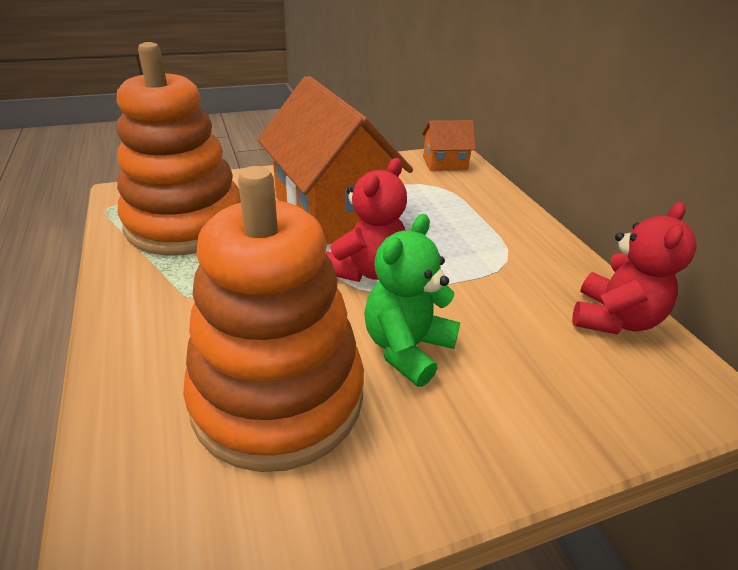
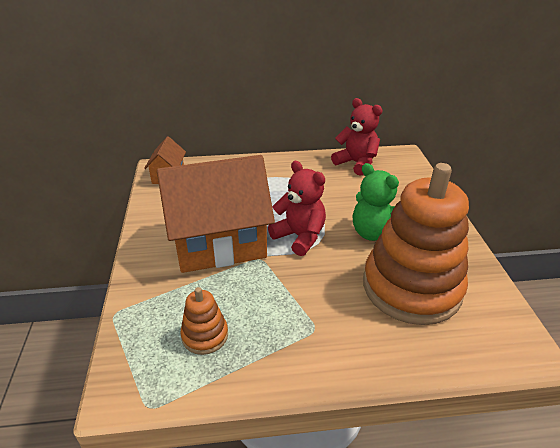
camera: 75 degrees left, 0 degrees up
orange stacking toy [117,42,241,256] -> orange stacking toy [180,287,228,355], size x0.43

